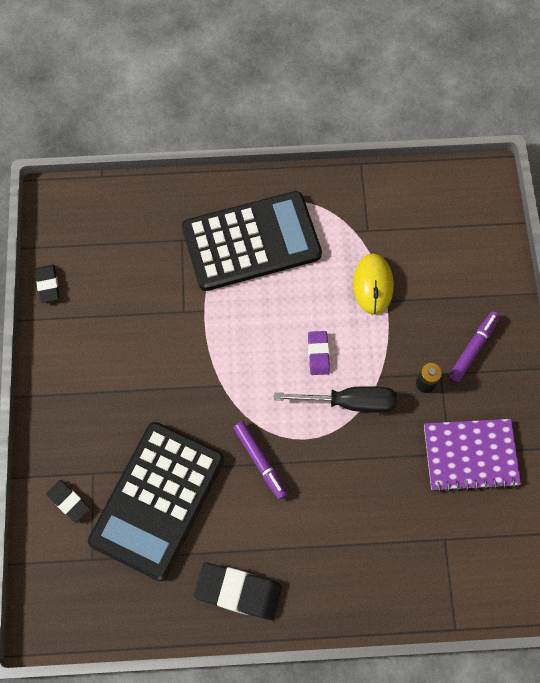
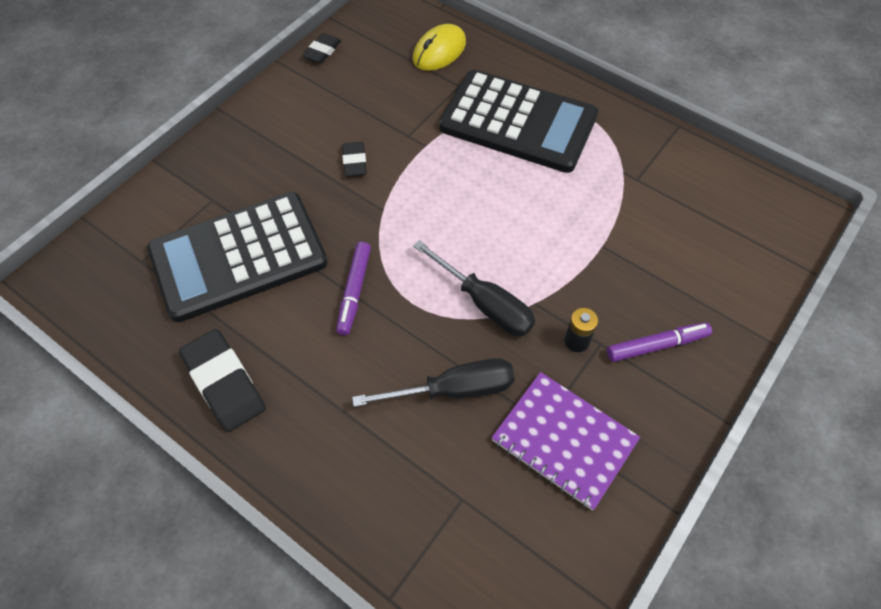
camera: 40 degrees right, 10 degrees down
black eraser [46,480,90,523] -> black eraser moved to [342,142,367,176]
purple eraser [308,331,330,375] -> none
yellow mouse [353,253,394,315] -> yellow mouse moved to [413,24,466,71]
none -> black screwdriver [352,358,515,407]

